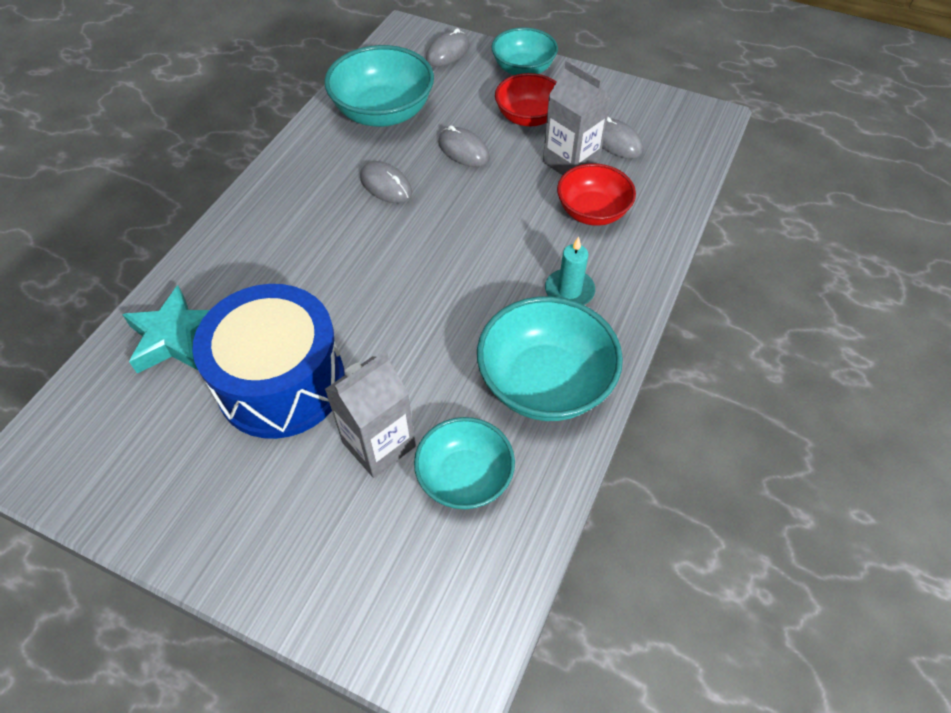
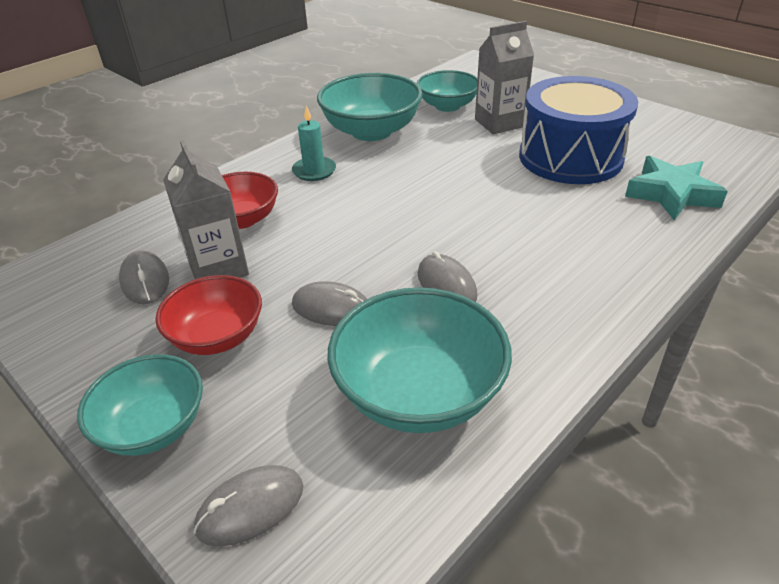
camera: 160 degrees left, 15 degrees down
grey mouse [438,125,490,167] -> grey mouse turned 45 degrees counterclockwise [292,281,367,326]

